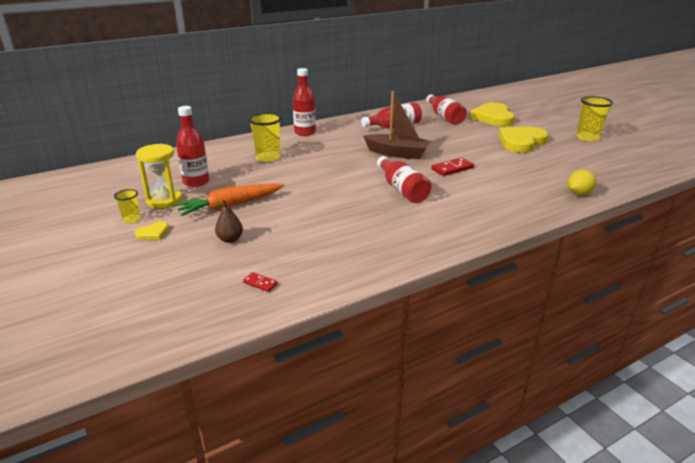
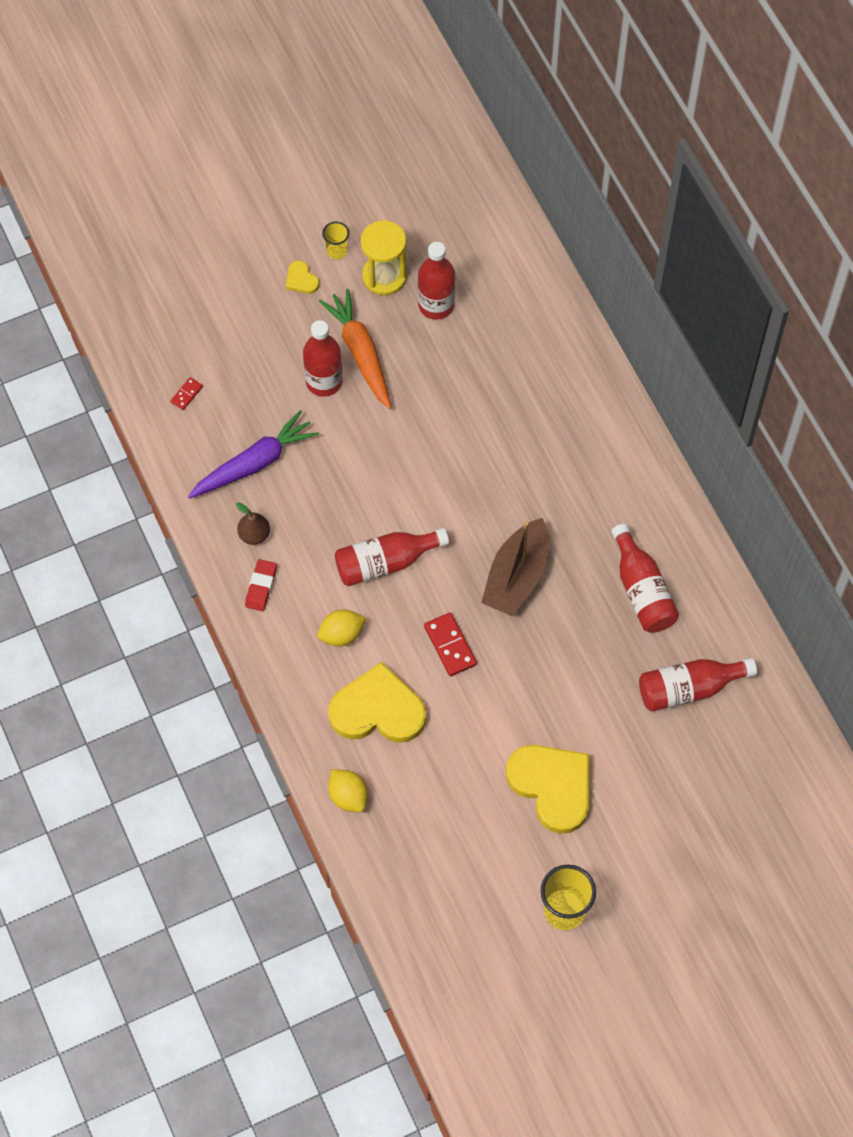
camera: 95 degrees right, 35 degrees up
brown pear [215,199,243,243] -> brown pear moved to [236,502,270,545]
yellow cup [248,113,282,162] -> none
red bottle [293,68,316,136] -> red bottle moved to [303,320,343,396]
yellow heart [470,102,515,126] -> yellow heart moved to [328,662,426,743]
none -> purple carrot [188,410,319,499]
none -> red eraser [245,559,277,611]
none -> yellow lemon [317,609,366,646]

